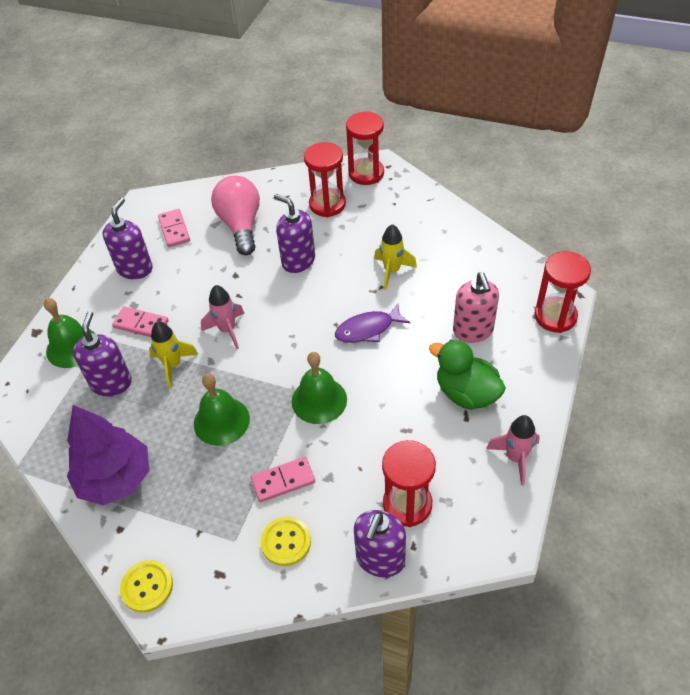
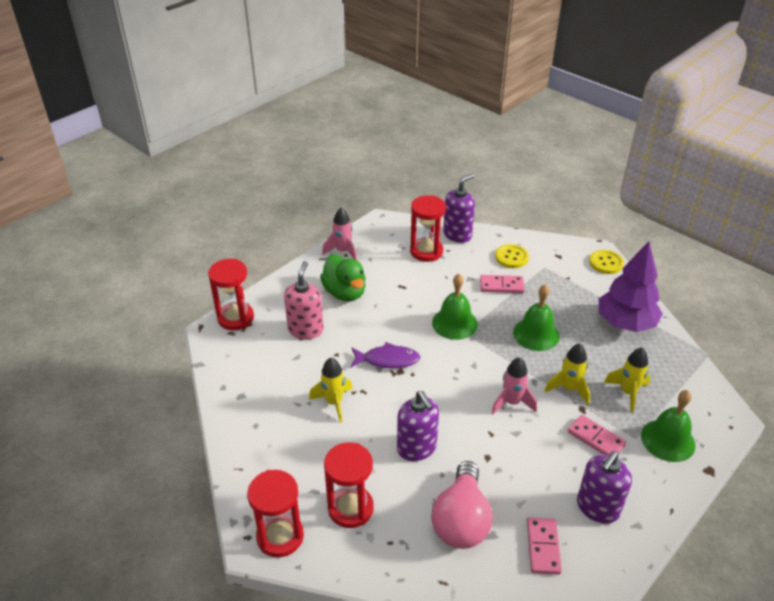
camera: 160 degrees left, 10 degrees down
purple soap dispenser [73,311,132,396] -> yellow rocket [604,347,650,413]

